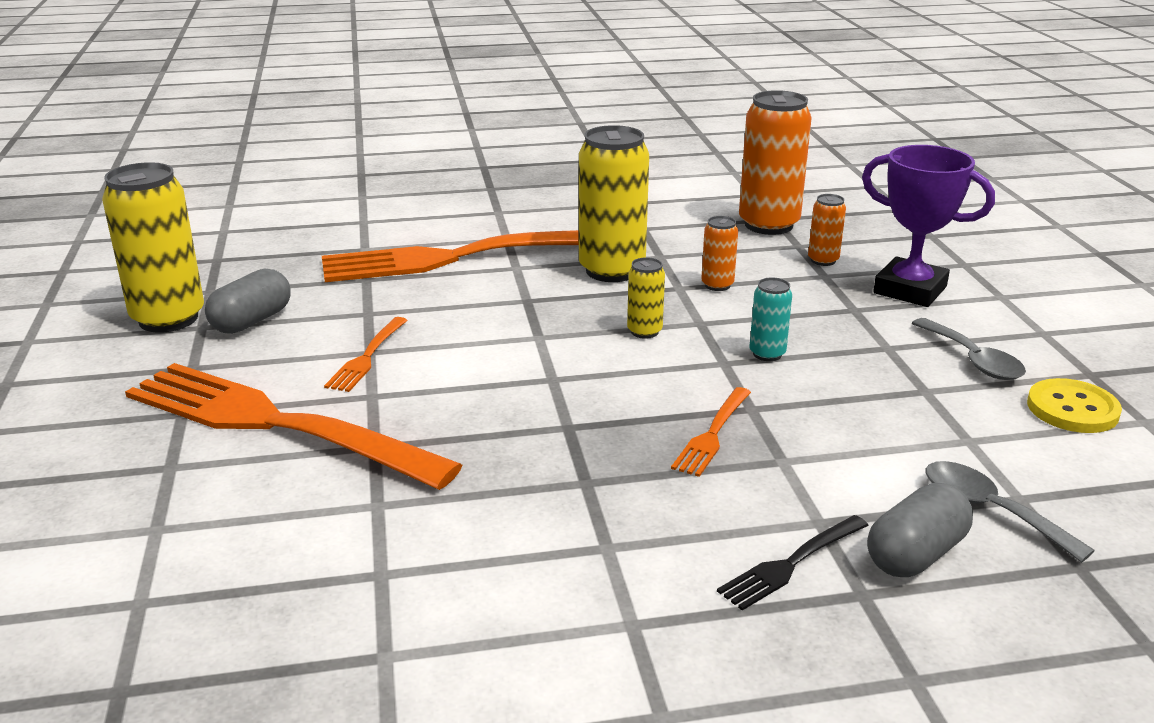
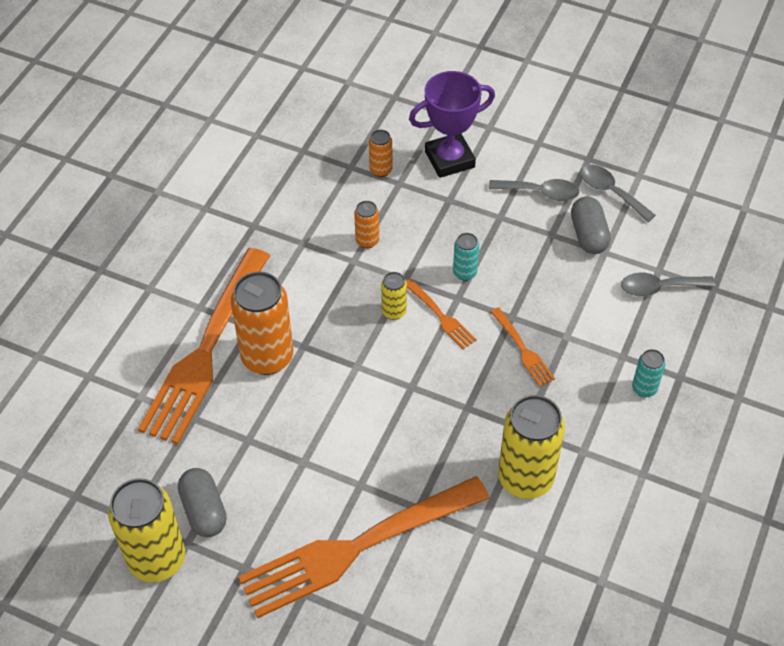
camera: 55 degrees left, 25 degrees up
orange fork [324,317,408,392] -> orange fork moved to [406,279,477,349]
yellow can [579,125,649,282] -> yellow can moved to [498,395,565,499]
black fork [717,515,869,611] -> turquoise can [632,349,665,397]
orange can [739,90,812,235] -> orange can moved to [231,272,293,375]
grey capsule [867,483,973,577] -> grey capsule moved to [571,197,611,254]
yellow button [1027,378,1122,433] -> grey spoon [580,164,656,222]

